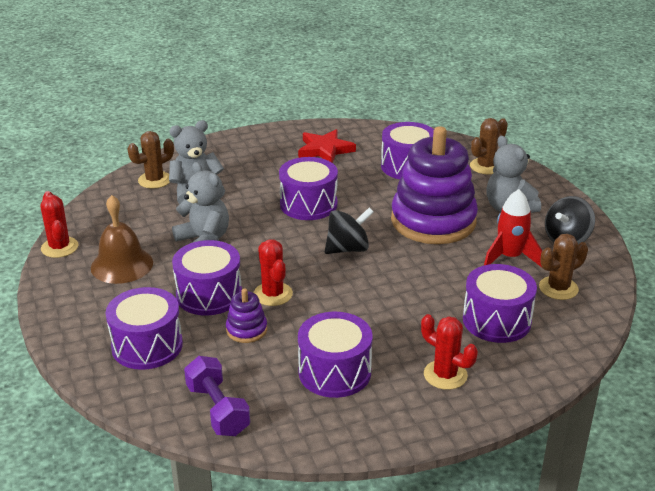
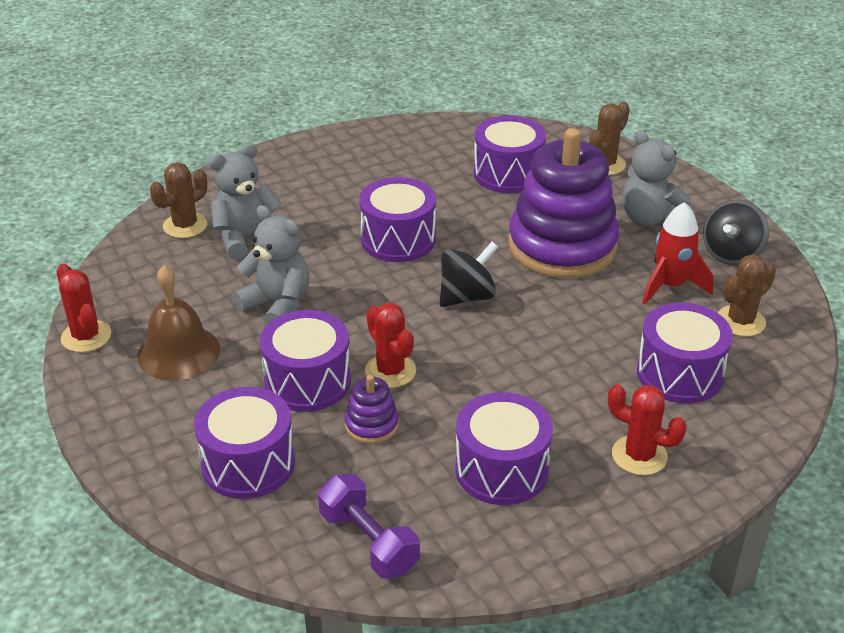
camera: 10 degrees left, 5 degrees up
red star [298,129,356,163] -> none

